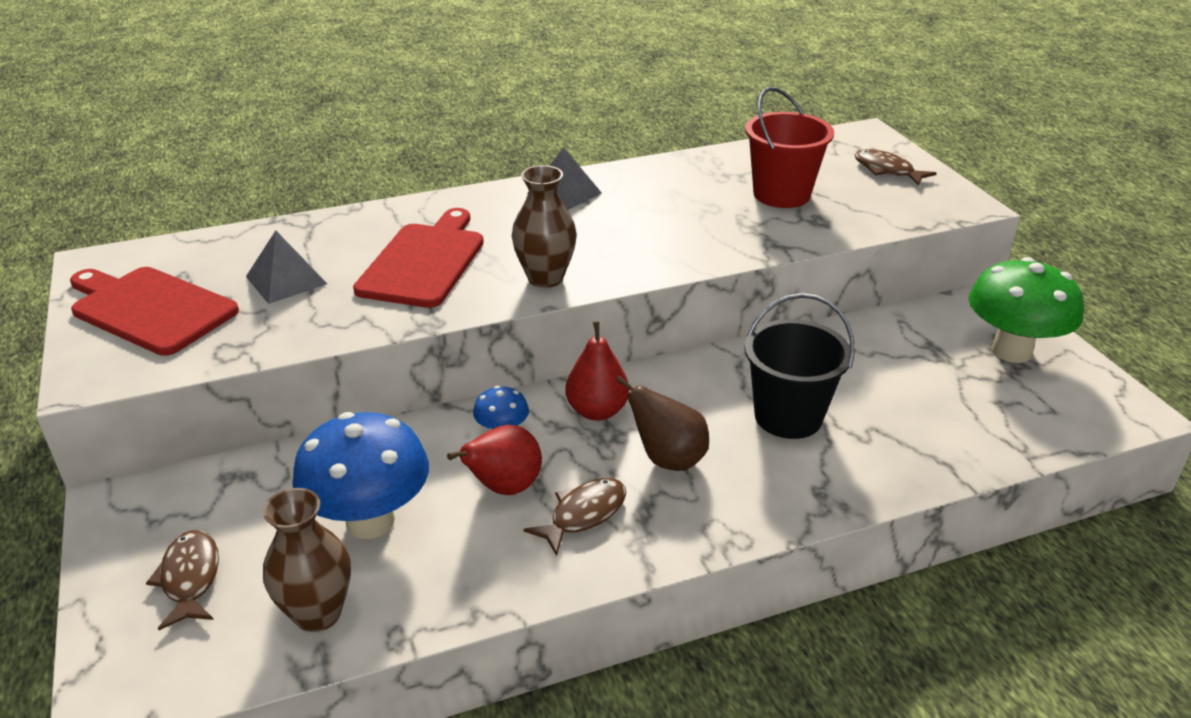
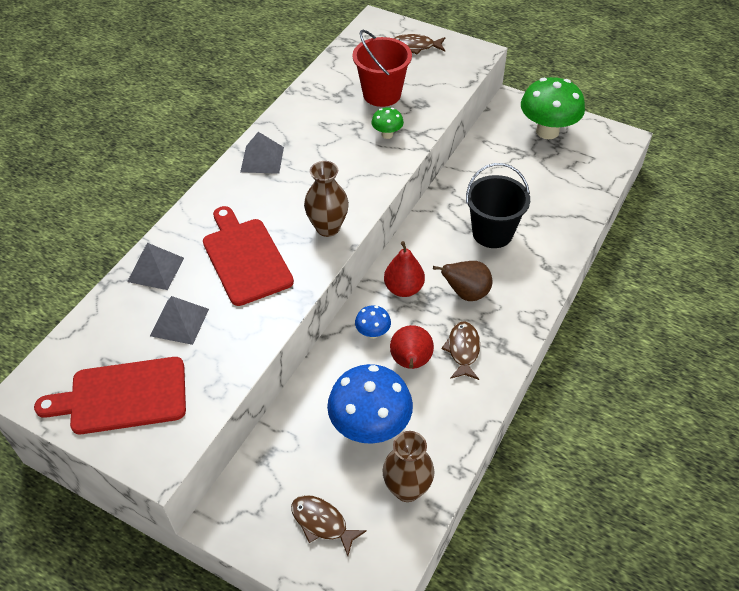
camera: 40 degrees left, 15 degrees up
none -> grey pyramid [127,243,184,290]
none -> green mushroom [371,107,404,139]

